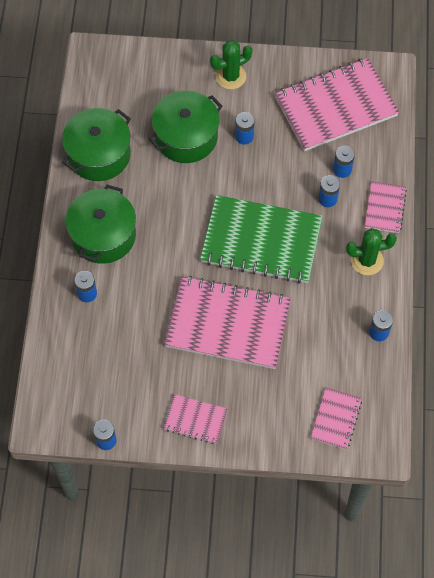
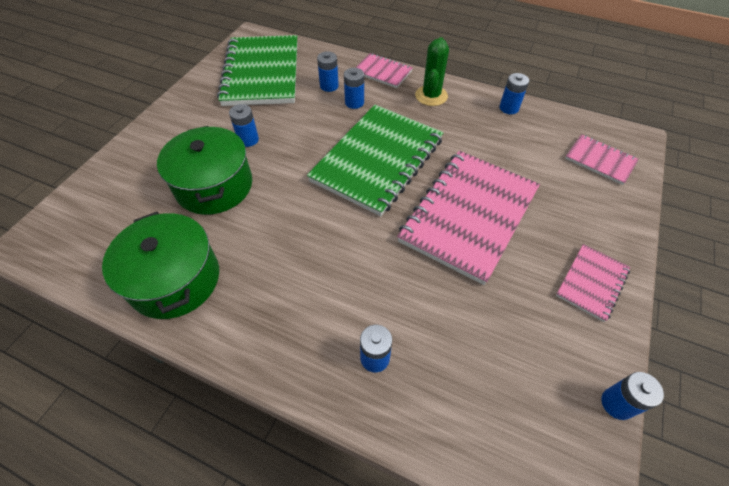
camera: 70 degrees left, 10 degrees down
green pot [66,185,136,264] -> none
green cactus [210,40,252,90] -> none
pink notebook [274,58,399,151] -> green notebook [217,35,297,106]

